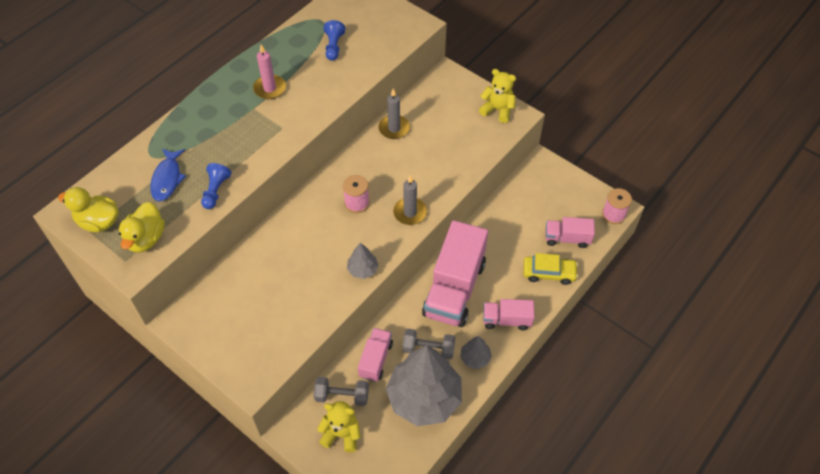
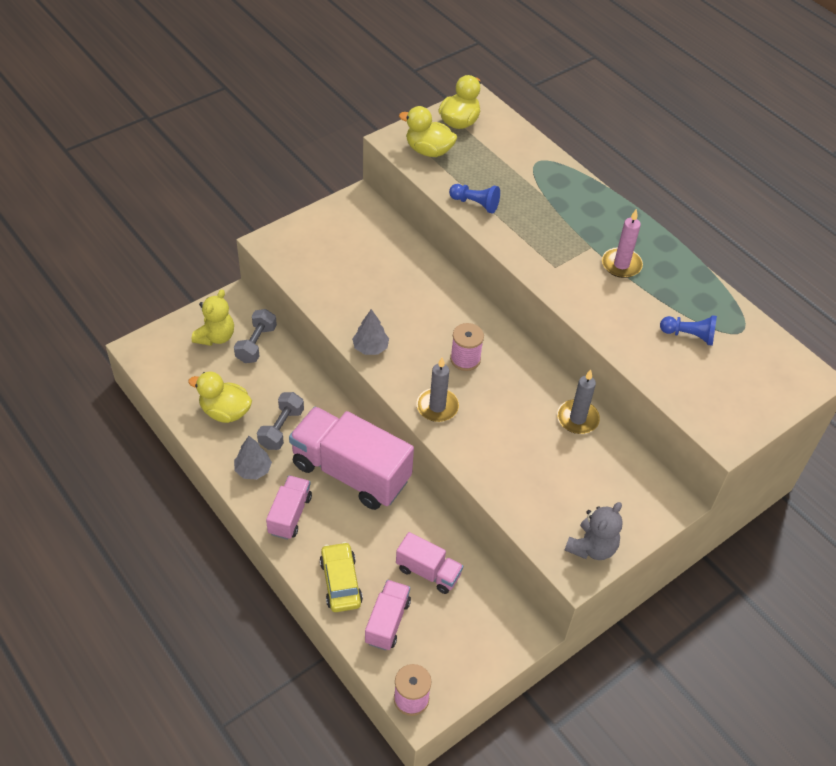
camera: 100 degrees right, 5 degrees down
blue fish [150,149,186,201] -> none
pink truck [358,328,393,382] -> pink truck moved to [396,532,463,594]
grey tree [386,345,462,426] -> yellow duck [188,372,252,423]
yellow teddy bear [479,69,516,123] -> grey teddy bear [565,502,623,560]
yellow car [523,253,578,285] -> yellow car turned 150 degrees clockwise [320,542,363,612]

